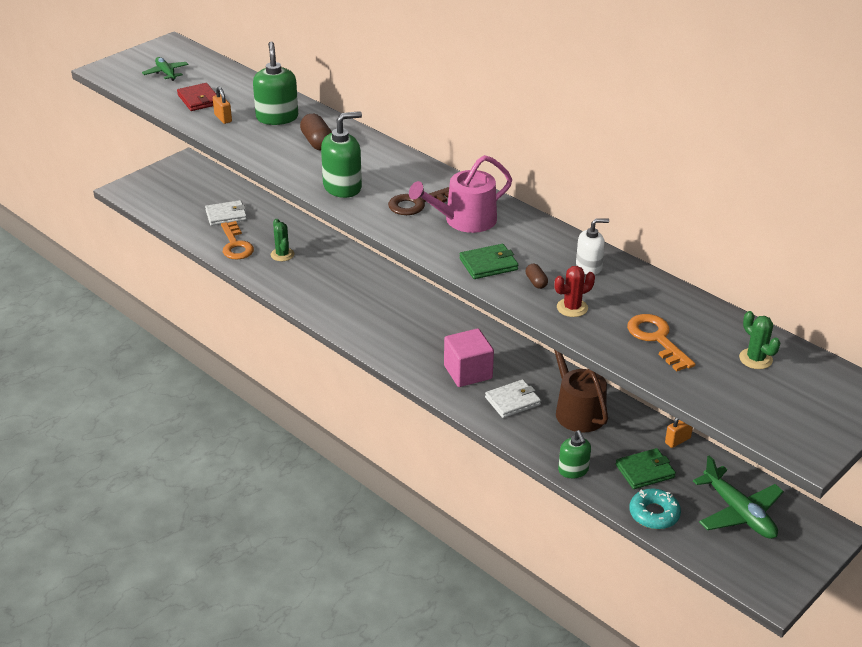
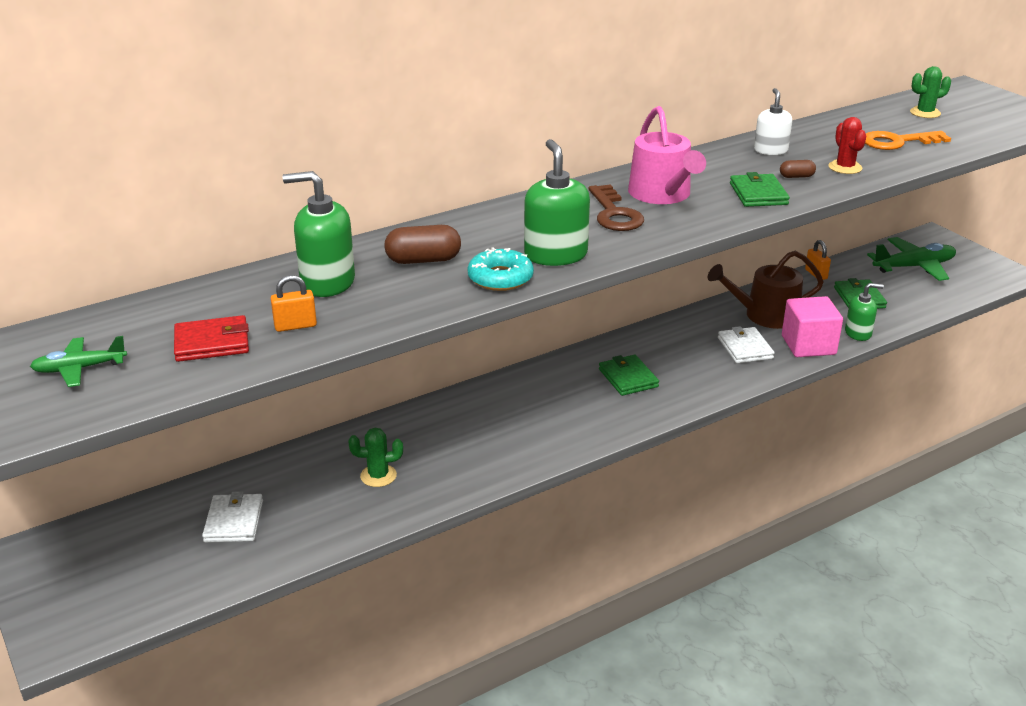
camera: 75 degrees left, 5 degrees down
orange key [221,221,254,260] -> none
pink cube [444,328,494,387] -> pink cube moved to [782,296,843,357]
turquoise donut [629,489,681,529] -> turquoise donut moved to [468,247,534,291]
none -> green wallet [599,355,659,396]

